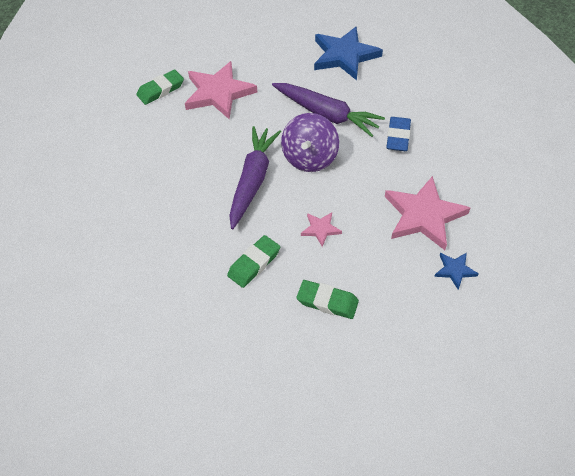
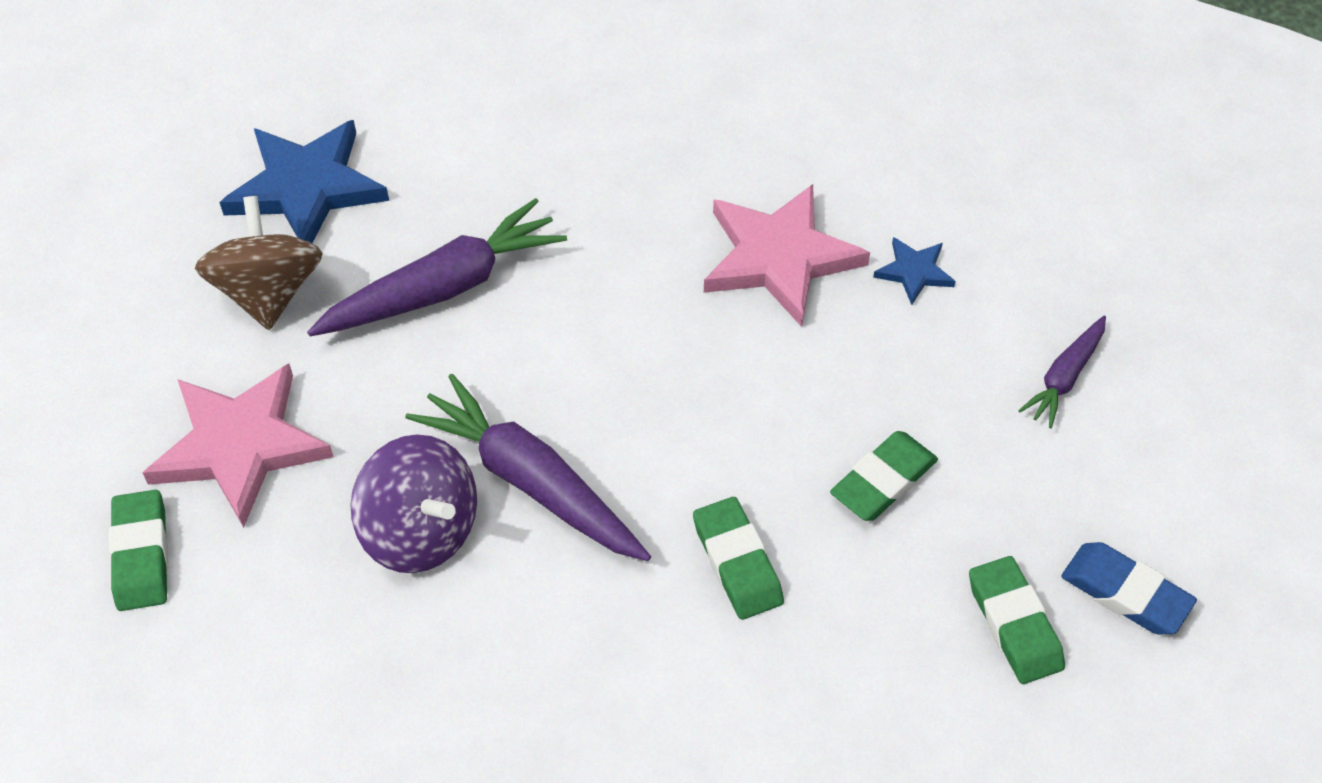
camera: 65 degrees left, 0 degrees up
purple spinning top [281,113,339,172] -> purple spinning top moved to [350,434,477,573]
pink star [301,212,342,247] -> none
blue eraser [386,117,411,151] -> blue eraser moved to [1061,542,1197,634]
none -> brown spinning top [195,196,323,330]
none -> green eraser [969,556,1065,684]
none -> purple carrot [1018,315,1106,428]

